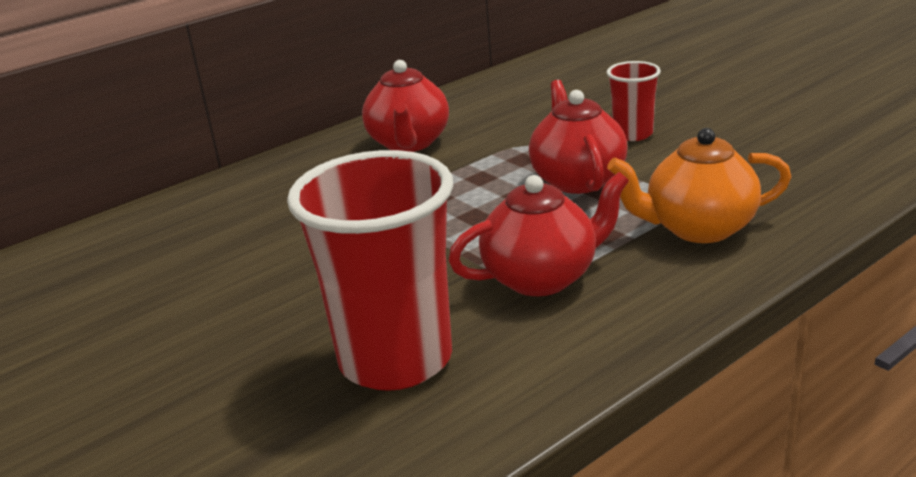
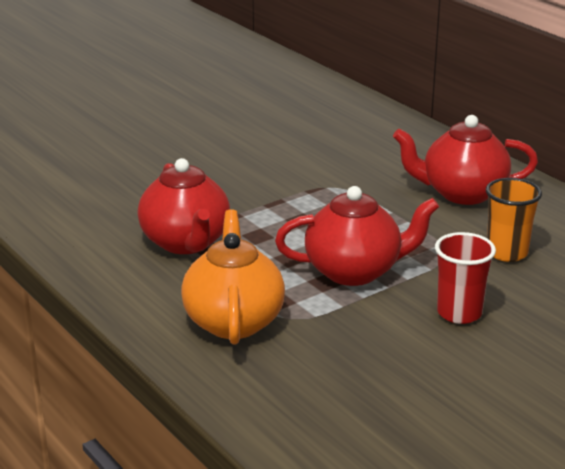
camera: 90 degrees right, 0 degrees up
red cup [287,150,453,391] -> none
none -> orange cup [486,178,542,262]

